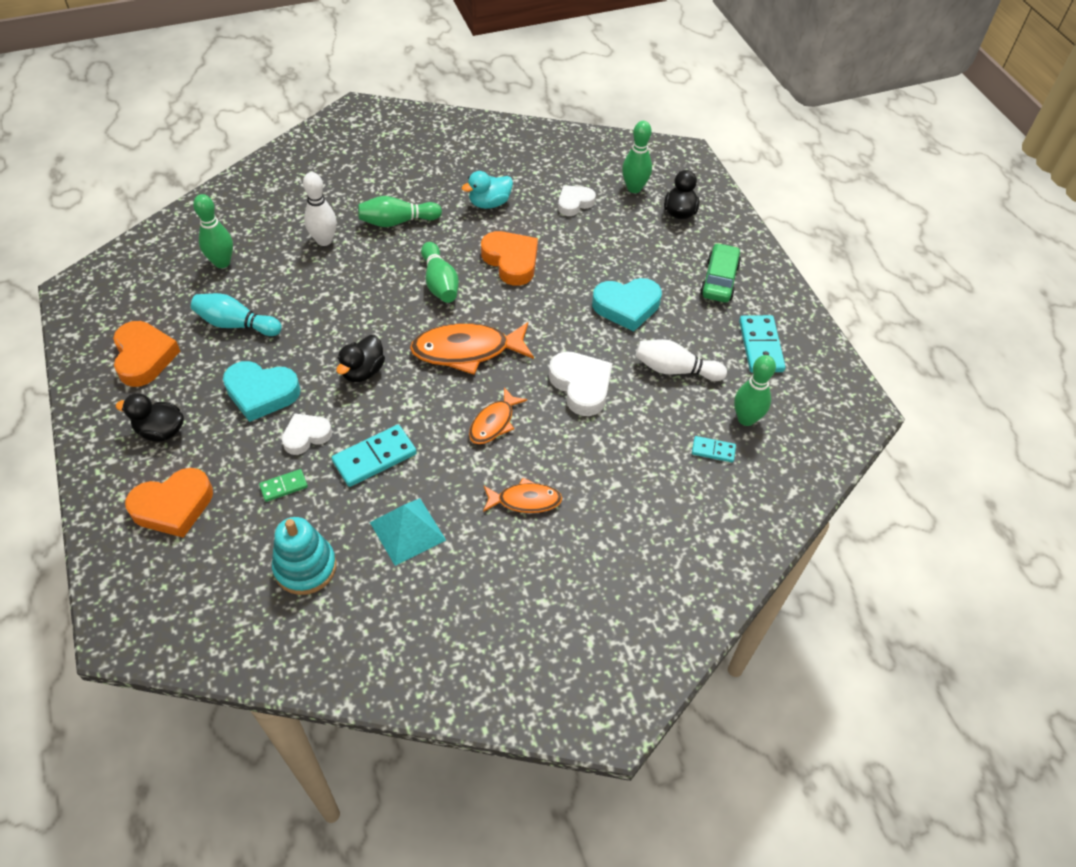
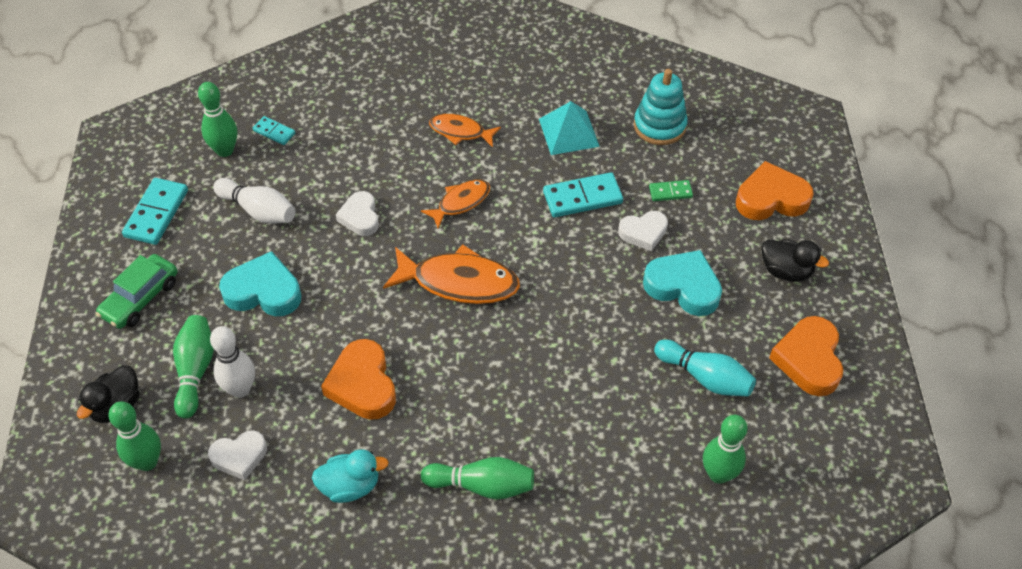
camera: 160 degrees left, 0 degrees up
white bowling pin [303,172,337,246] -> white bowling pin moved to [210,326,255,398]
black duck [336,335,385,382] -> none
green bowling pin [421,242,459,303] -> green bowling pin moved to [173,315,214,418]
white heart [549,351,613,416] -> white heart [336,191,379,236], size x0.65

